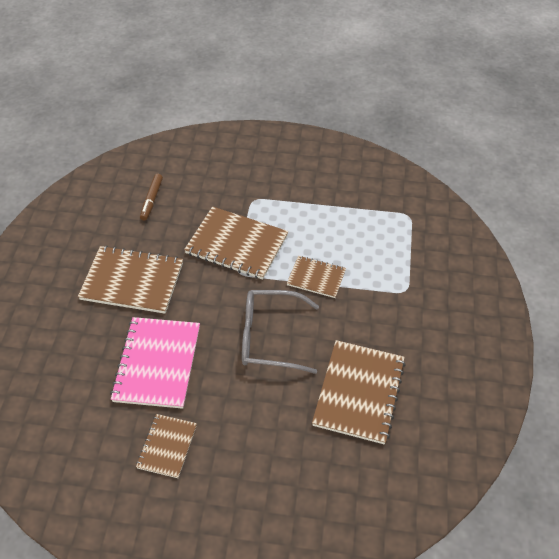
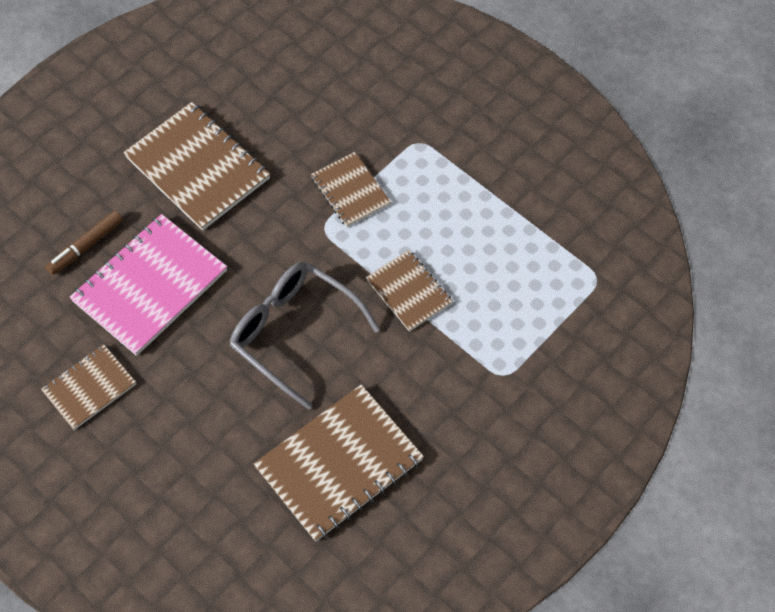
camera: 35 degrees right, 10 degrees up
brown marker [140,174,163,221] -> brown marker moved to [46,211,123,275]
brown notebook [184,206,288,280] -> brown notebook [311,152,391,227], size x0.57

